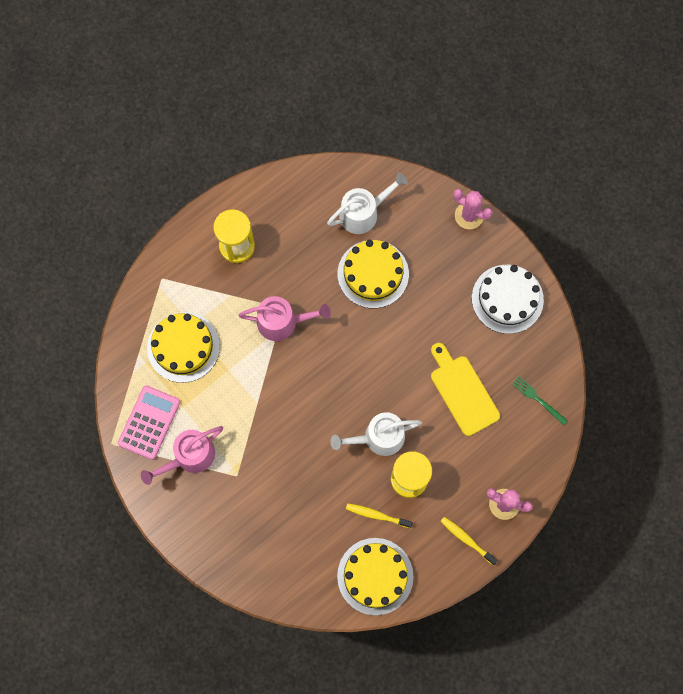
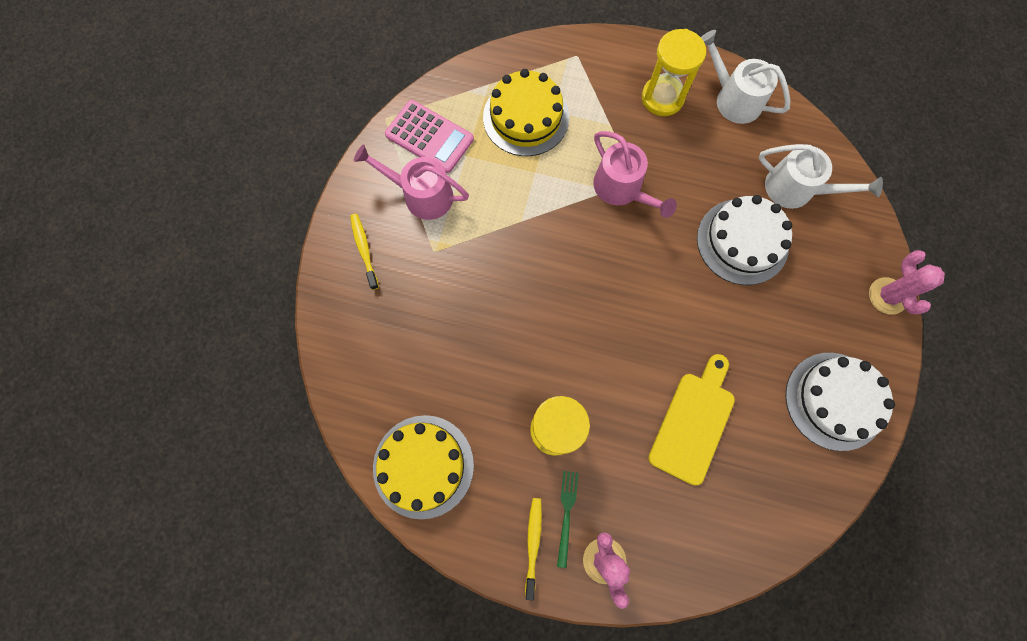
camera: 55 degrees right, 0 degrees up
pink calculator [118,386,180,460] -> pink calculator turned 45 degrees clockwise [385,100,474,173]
white watering can [330,412,422,456] -> white watering can moved to [701,30,790,124]
yellow cake [338,240,409,308] -> white cake [697,195,792,285]
yellow toothbrush [346,503,413,528] -> yellow toothbrush moved to [350,214,379,290]
green fork [512,377,568,425] -> green fork moved to [557,471,578,568]

